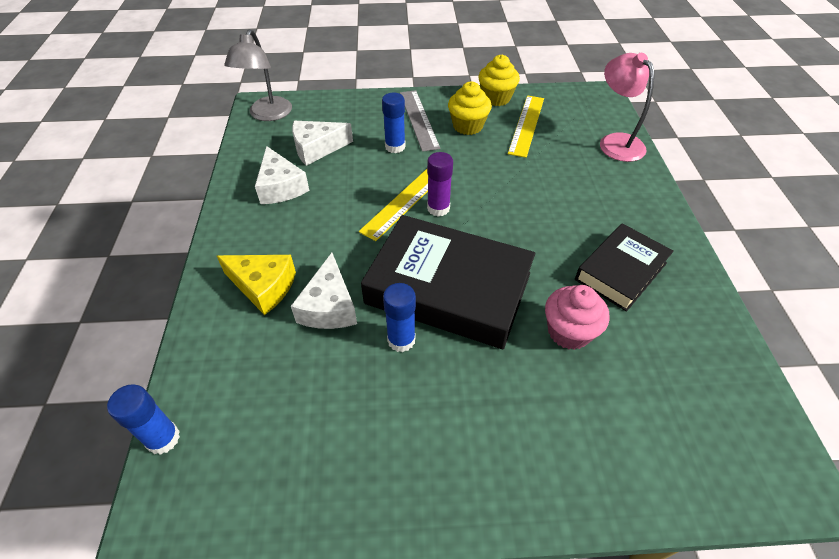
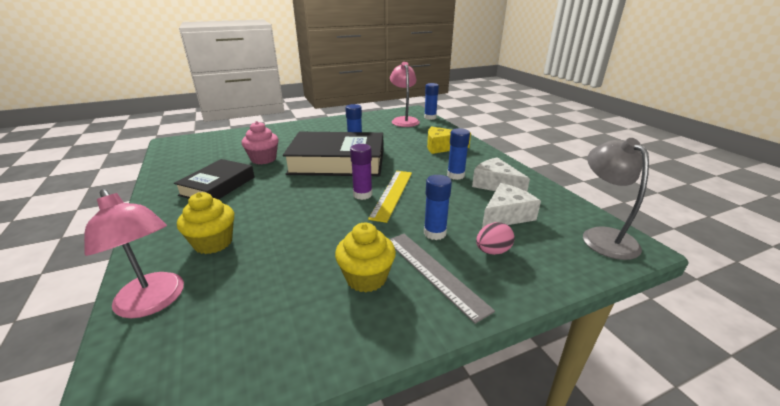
camera: 160 degrees right, 20 degrees down
white cheese [291,253,357,329] -> none
yellow cupcake [478,55,520,106] -> yellow cupcake moved to [177,192,234,254]
yellow ruler [508,95,544,158] -> none
none -> pink lamp [390,62,420,127]
none -> blue glue stick [447,128,470,180]
none -> pink egg [476,222,515,255]

